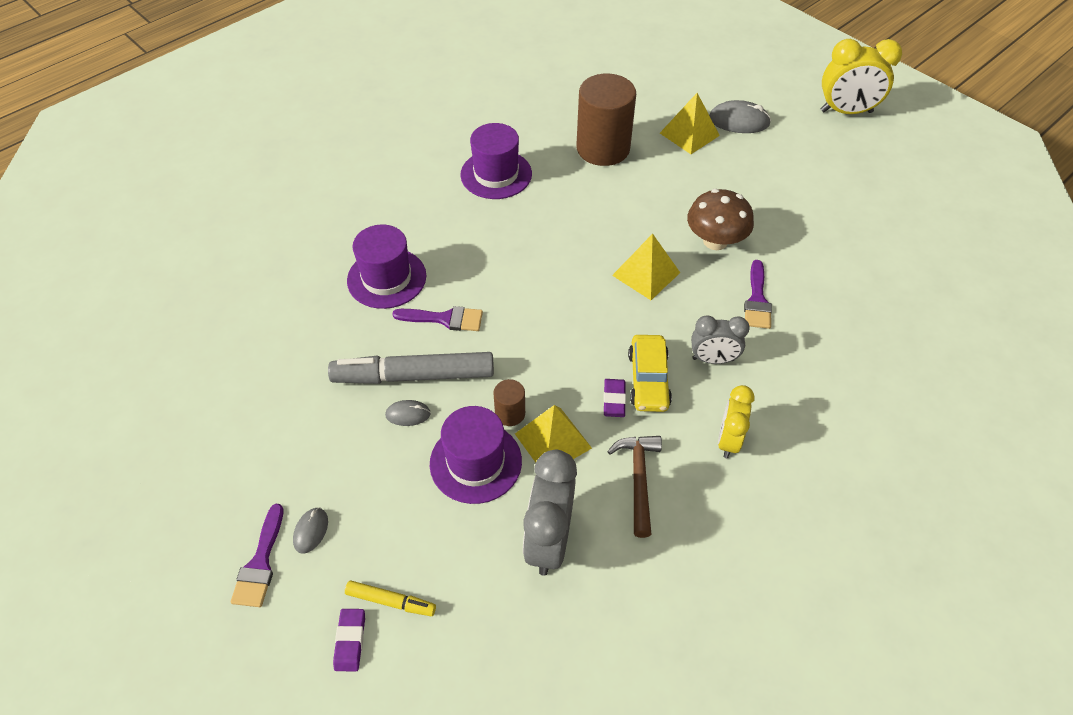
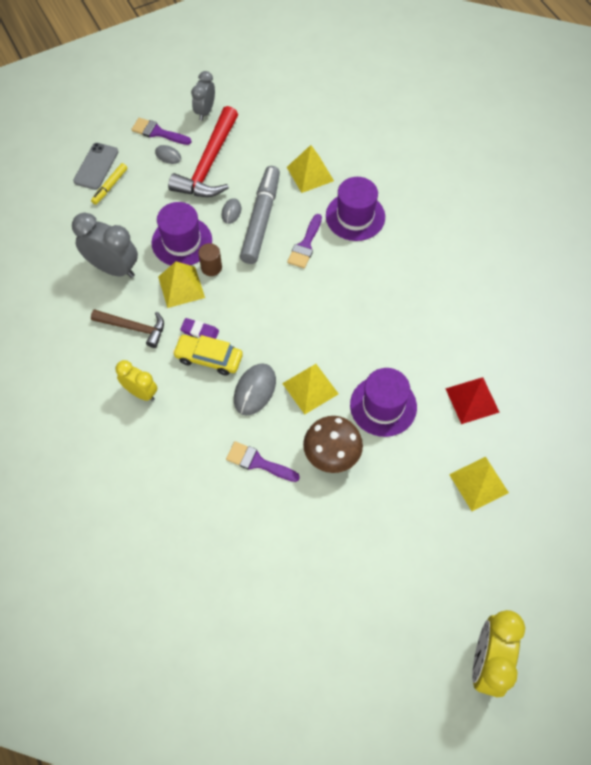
camera: 105 degrees right, 10 degrees up
purple eraser [333,609,365,671] -> grey phone [73,143,118,190]
purple hat [460,123,532,199] -> purple hat moved to [350,368,417,437]
brown cylinder [576,74,636,166] -> red pyramid [445,377,500,424]
grey clock [691,316,750,364] -> grey clock moved to [191,71,215,121]
grey mouse [709,100,771,133] -> grey mouse moved to [234,363,276,416]
none -> red hammer [168,106,238,197]
none -> yellow pyramid [287,145,334,193]

